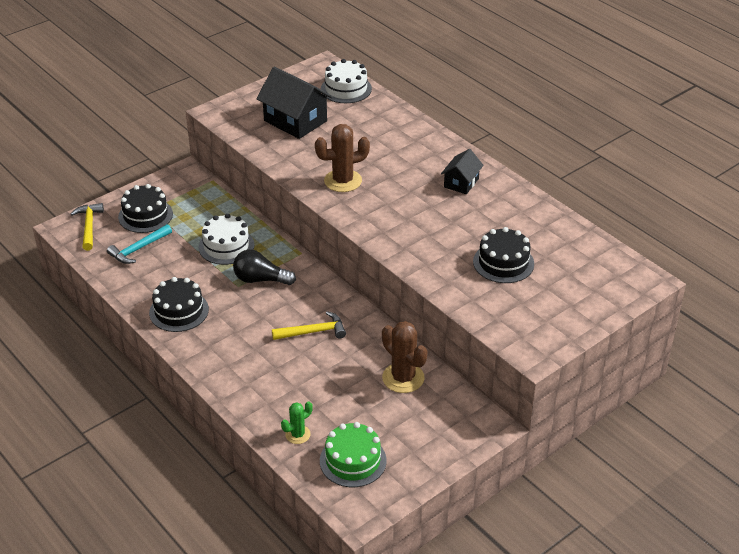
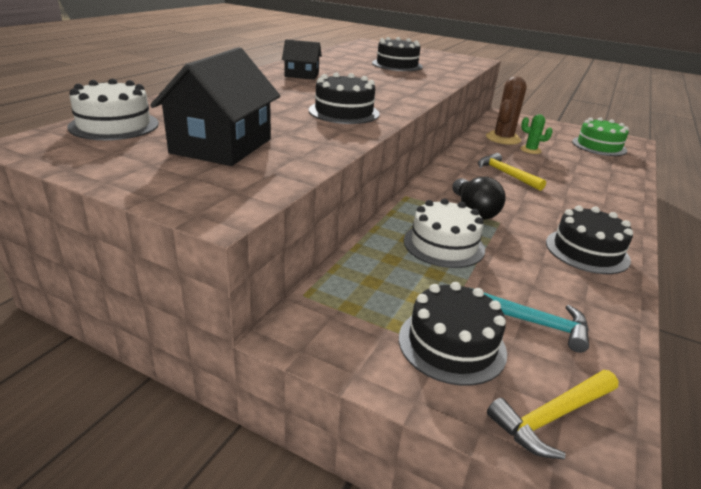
camera: 115 degrees left, 10 degrees down
green cactus [281,401,312,444] -> green cactus moved to [520,114,553,154]
brown cactus [315,124,370,192] -> black cake [309,73,380,124]

